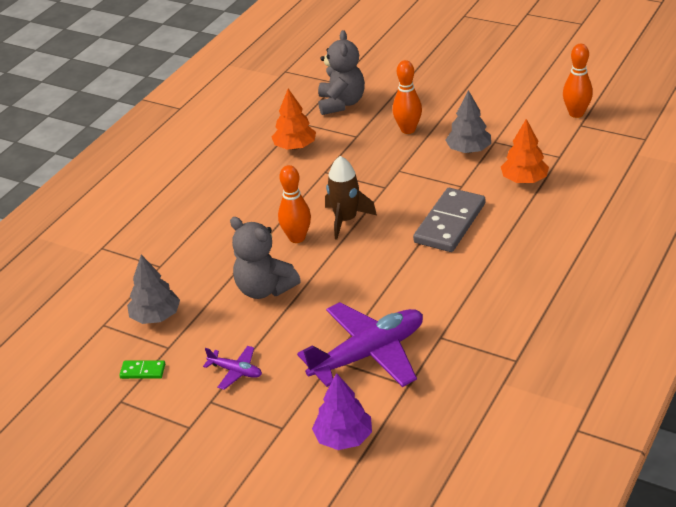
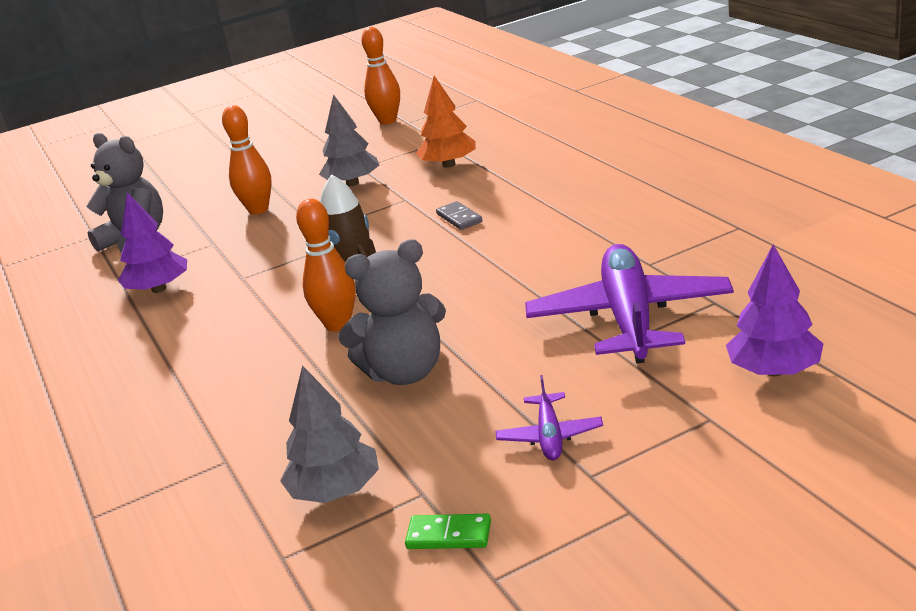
camera: 55 degrees left, 10 degrees down
green domino [119,360,165,379] -> green domino turned 60 degrees clockwise [405,514,491,549]
purple plane [203,346,262,390] -> purple plane turned 120 degrees clockwise [496,375,603,460]
orange tree [272,89,316,150] -> purple tree [118,192,187,293]
grey domino [413,188,485,252] -> grey domino [436,201,482,230], size x0.44

